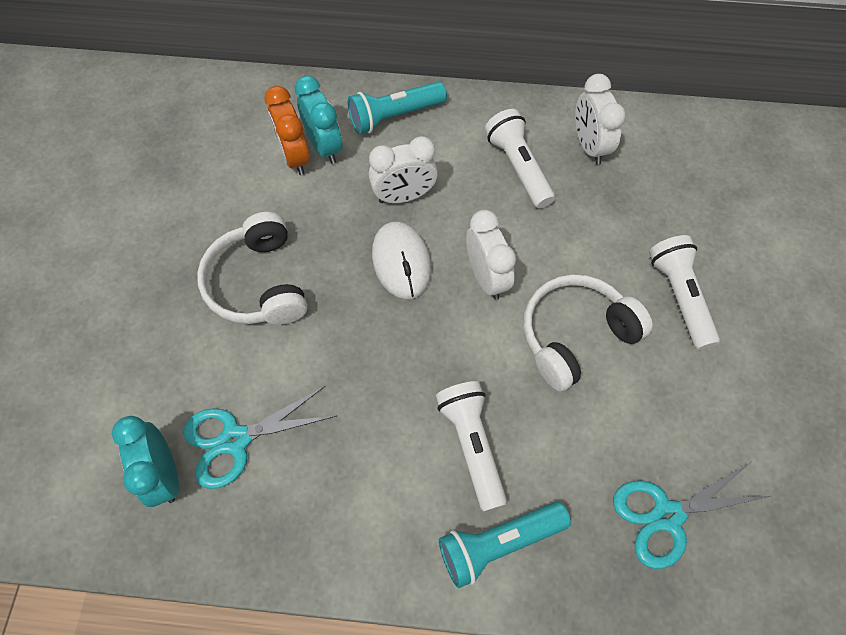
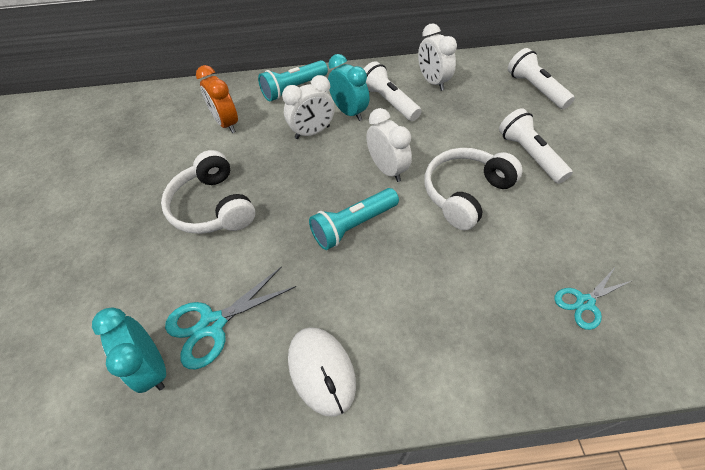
camera: 10 degrees left, 10 degrees down
turquoise clock [295,75,342,164] -> turquoise clock moved to [328,54,370,121]
white mouse [372,222,431,299] -> white mouse moved to [288,327,356,417]
white flashlight [436,381,507,512] -> white flashlight moved to [508,48,575,109]
turquoise flashlight [439,502,571,588] -> turquoise flashlight moved to [309,188,399,250]
turquoise scissors [613,463,770,569] -> turquoise scissors [554,269,633,330], size x0.65

